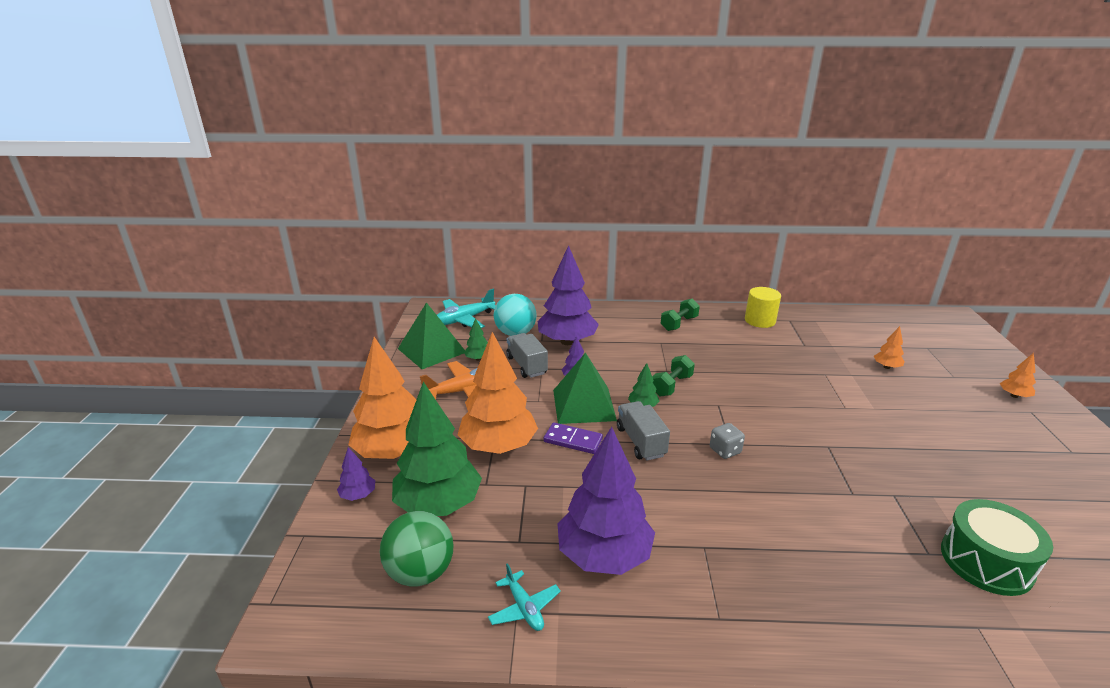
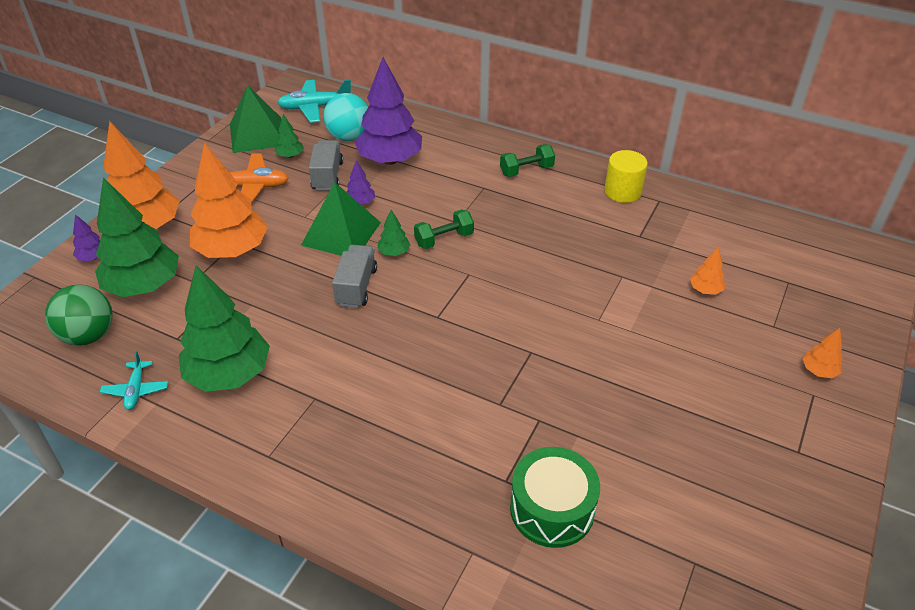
camera: 25 degrees right, 15 degrees up
purple domino [544,422,603,454] -> none
purple tree [558,427,655,575] -> green tree [179,265,270,392]
grey dice [710,423,745,459] -> none

